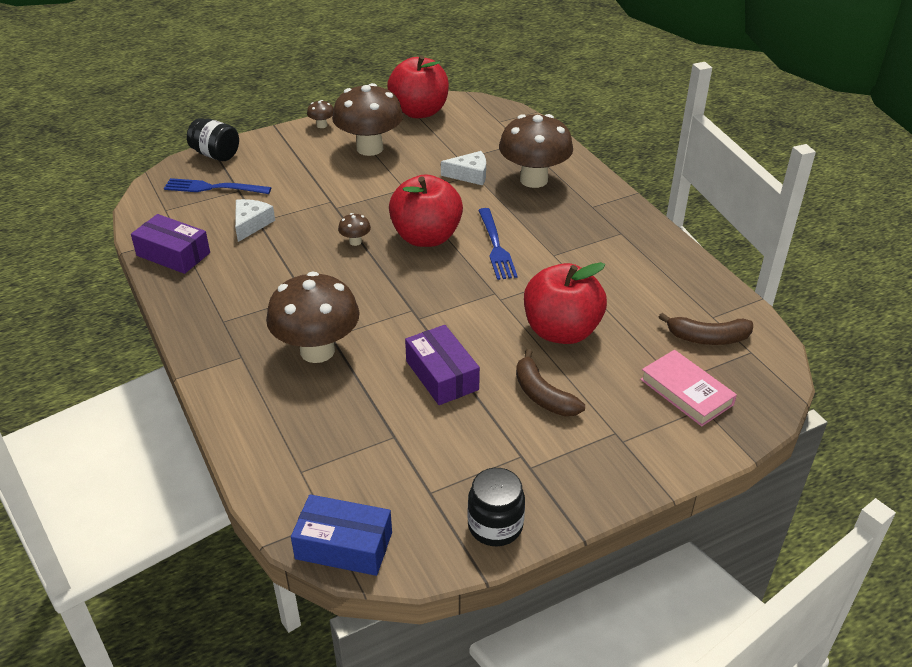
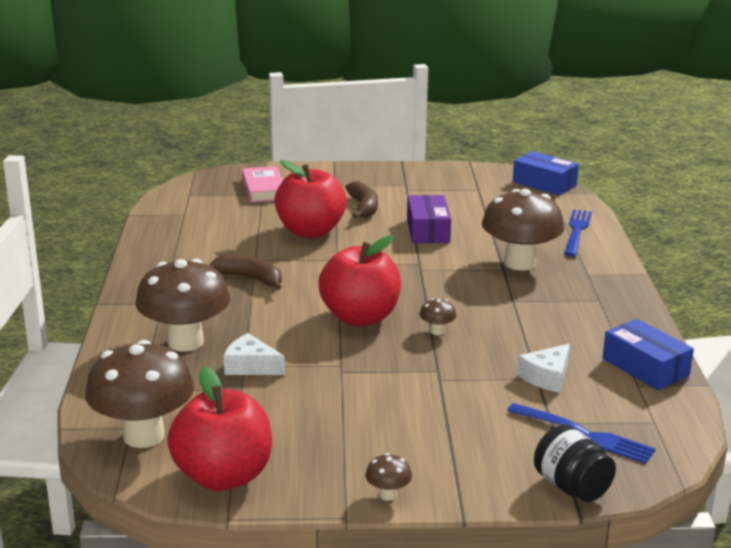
camera: 155 degrees left, 15 degrees down
purple box [131,214,210,274] -> blue box [602,319,694,390]
brown mushroom [332,83,403,156] -> brown mushroom moved to [85,340,194,448]
black jar [468,468,525,546] -> none
blue fork [478,208,518,280] -> blue fork moved to [564,209,592,257]
brown banana [659,313,753,345] -> brown banana moved to [210,254,282,290]

